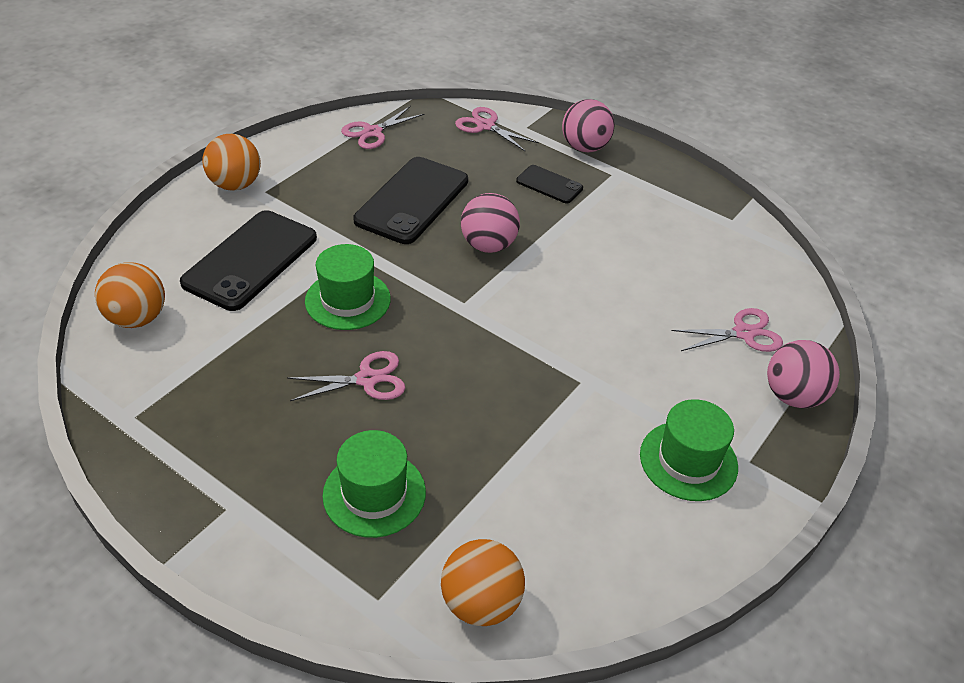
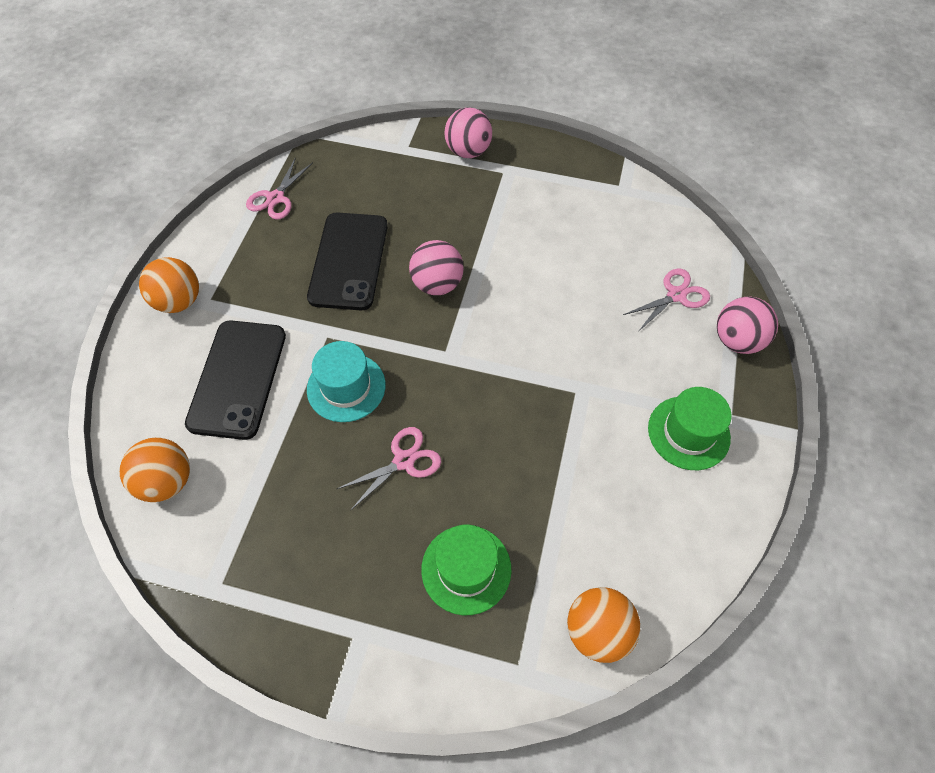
camera: 20 degrees left, 15 degrees up
green hat [305,244,391,330] -> turquoise hat [307,341,386,422]
pink scissors [455,107,539,151] -> none
black phone [516,165,583,203] -> none

